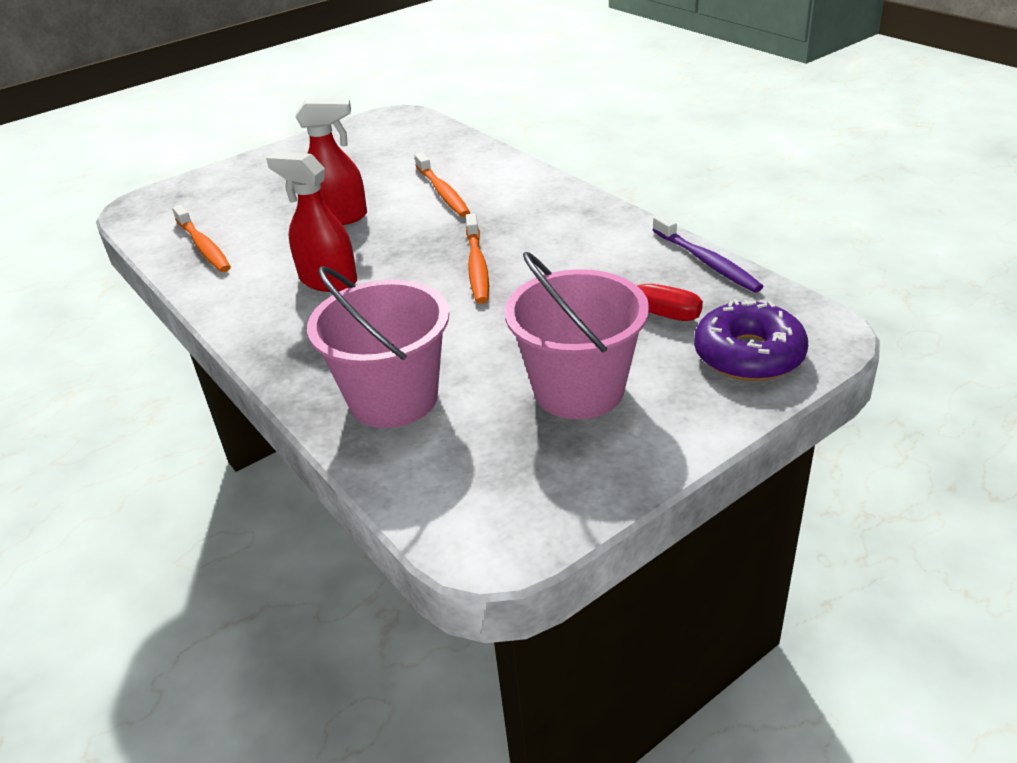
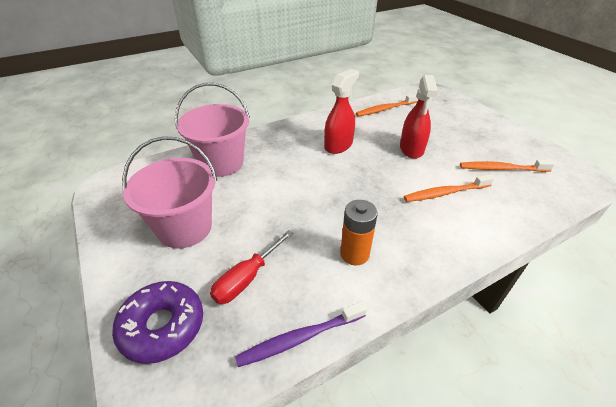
camera: 95 degrees right, 5 degrees up
orange toothbrush [466,213,489,304] -> orange toothbrush moved to [460,160,555,172]
none -> orange battery [340,200,378,265]

